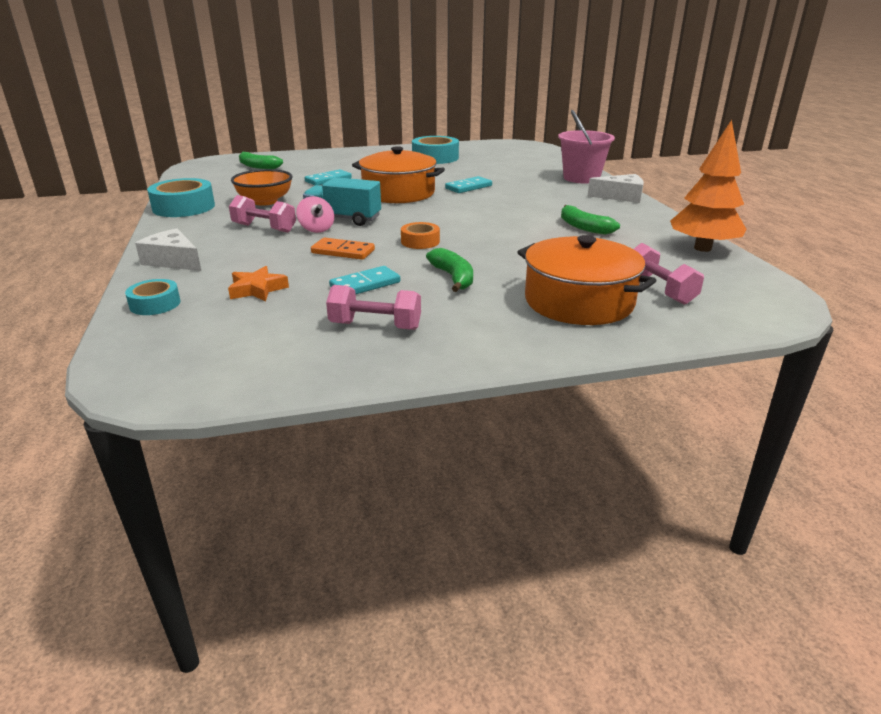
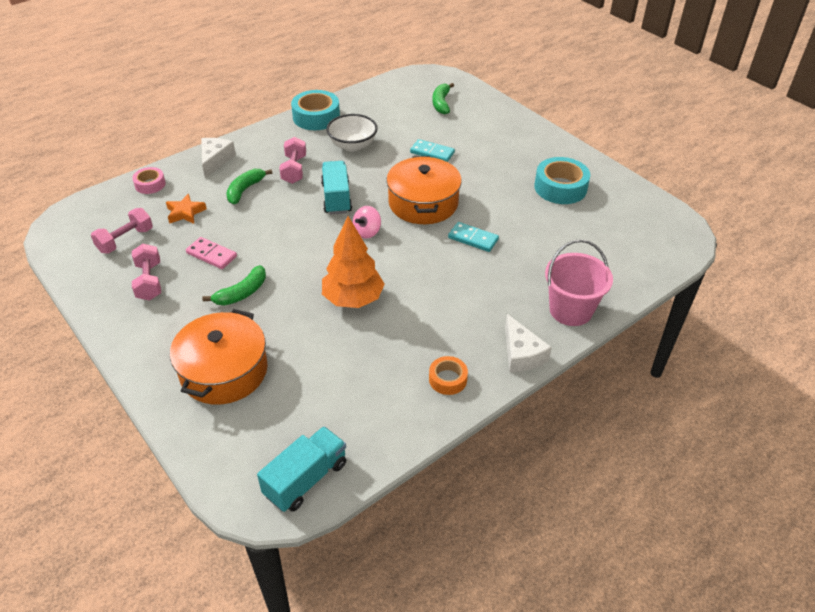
camera: 65 degrees right, 15 degrees up
turquoise tape [125,279,181,315] -> pink tape [132,167,166,194]
orange bowl [231,169,293,206] -> white bowl [326,114,378,152]
pink spinning top [296,196,334,233] -> pink spinning top moved to [353,206,381,239]
orange domino [311,238,375,260] -> none
turquoise domino [329,266,400,294] -> pink domino [186,237,237,269]
orange tape [401,222,440,249] -> orange tape moved to [429,356,468,395]
green banana [561,205,620,235] -> green banana moved to [226,169,272,204]
pink dumbbell [634,243,704,305] -> pink dumbbell moved to [91,208,153,253]
orange tree [670,120,747,252] -> orange tree moved to [322,216,385,308]
none -> turquoise truck [257,426,346,512]

